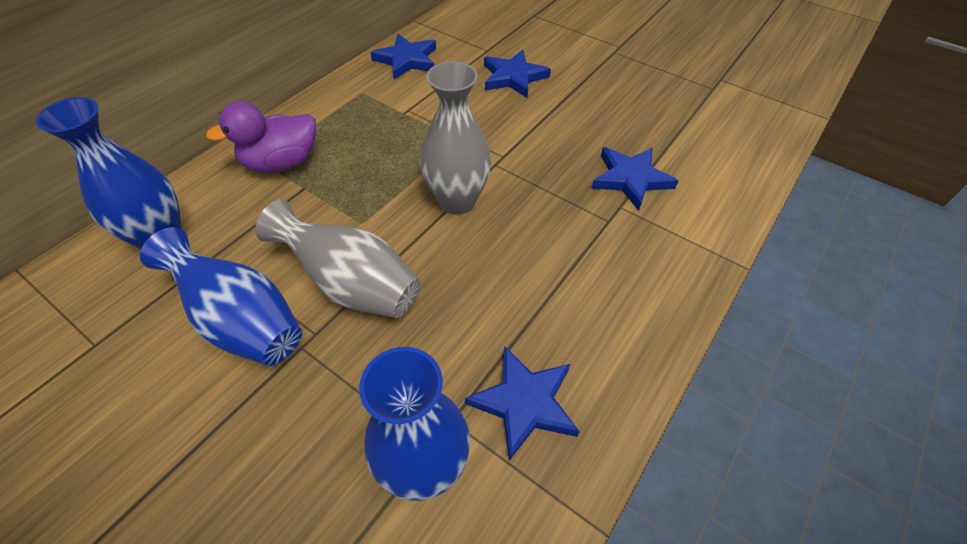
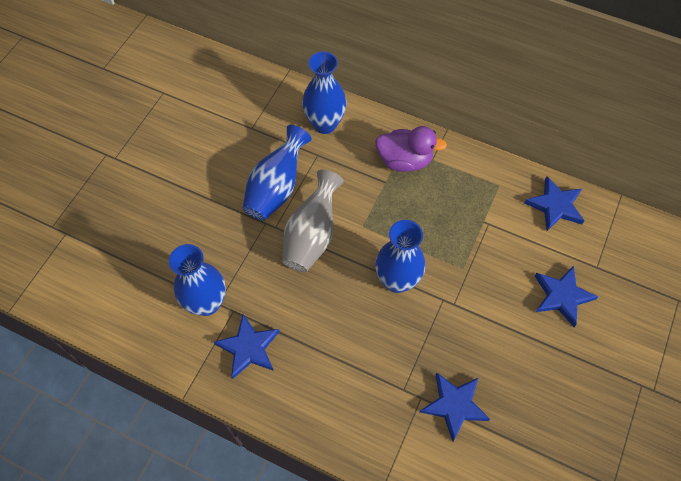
camera: 80 degrees right, 10 degrees up
purple duck [206,101,316,173] -> purple duck turned 135 degrees clockwise [375,126,447,172]
grey vase [420,61,491,215] -> blue vase [375,220,426,293]

